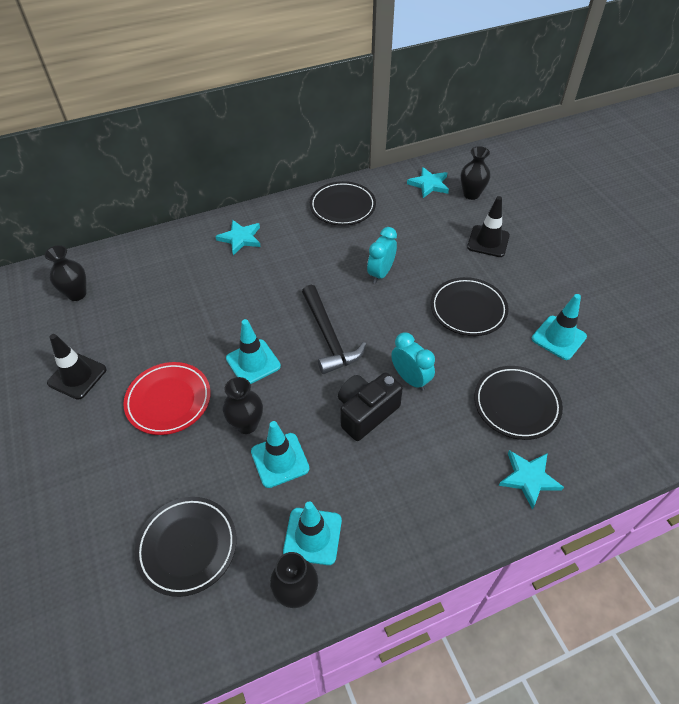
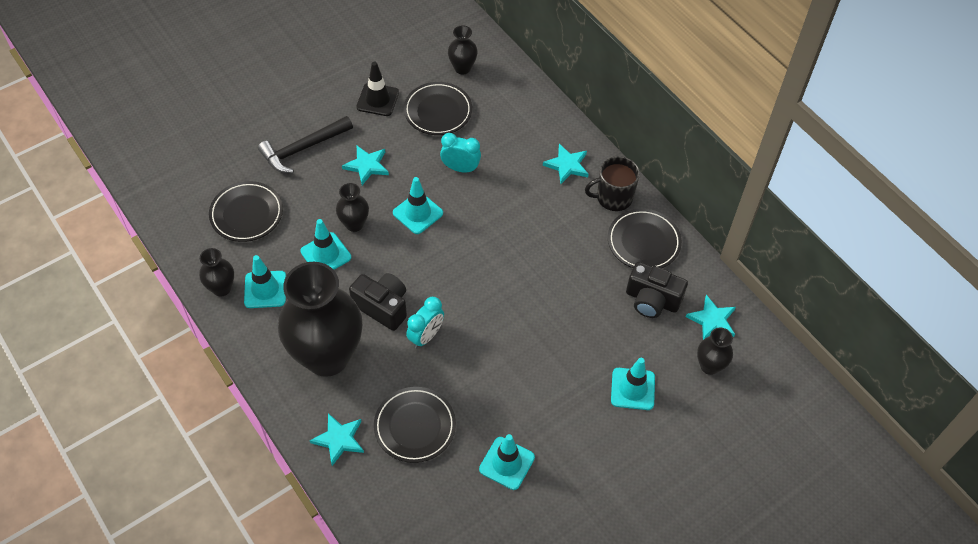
camera: 75 degrees right, 5 degrees up
red plate [123,362,211,435] -> turquoise star [342,146,389,185]
black hammer [302,285,366,374] -> black hammer moved to [258,116,353,173]
turquoise clock [367,227,397,283] -> turquoise clock moved to [440,133,481,173]
black plate [431,277,509,336] -> black plate moved to [404,82,472,135]
black traffic cone [467,196,510,257] -> turquoise traffic cone [611,358,655,410]
none -> black vase [278,262,362,377]
none -> black mug [585,156,640,211]
none -> black camera [626,262,688,318]

